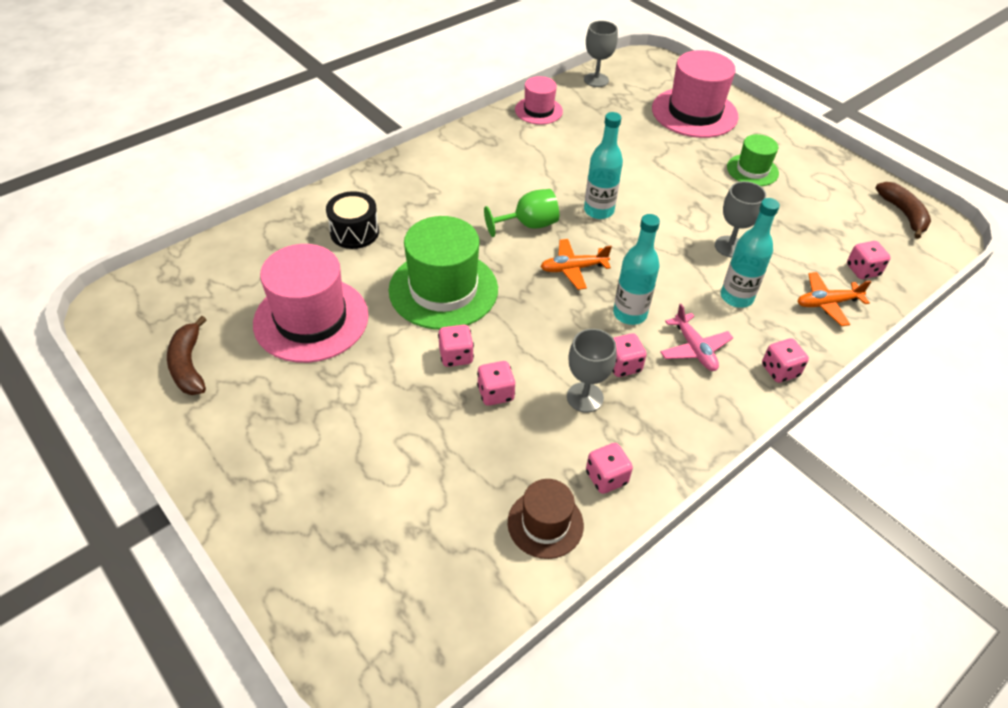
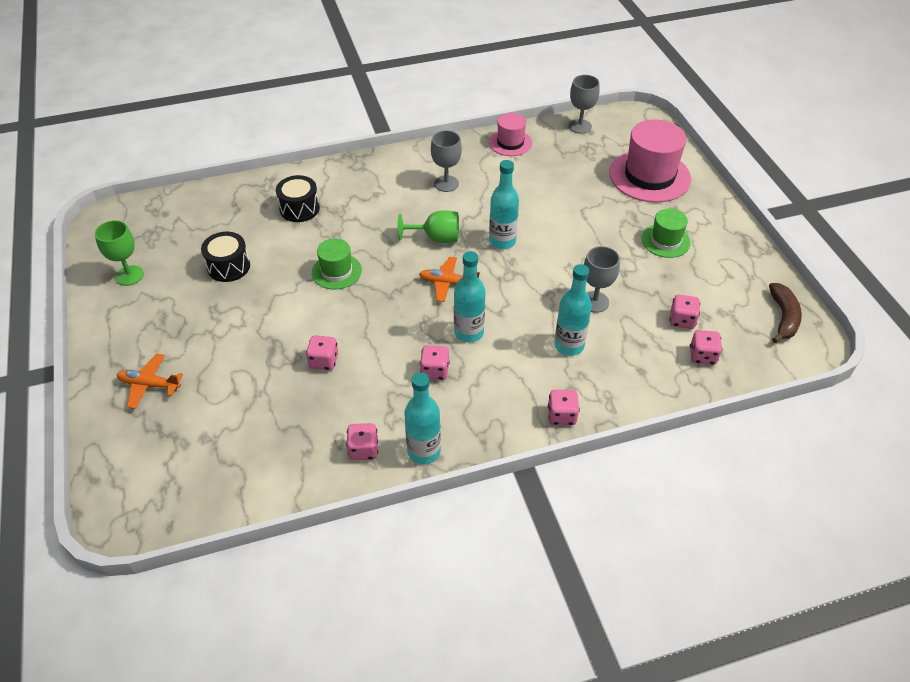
camera: 25 degrees right, 0 degrees up
brown banana [167,316,207,395] -> green goblet [95,220,144,286]
pink hat [253,244,369,363] -> black drum [201,232,250,282]
green hat [389,216,498,330] -> green hat [312,238,362,290], size x0.55
pink dice [438,325,474,367] -> pink dice moved to [670,295,700,329]
brown hat [508,479,584,559] -> none
grey goblet [567,329,617,413] -> grey goblet moved to [431,130,462,192]
pink plane [660,304,733,371] -> none
orange plane [797,272,871,326] -> orange plane moved to [117,354,183,409]
none -> turquoise bottle [404,372,441,464]

